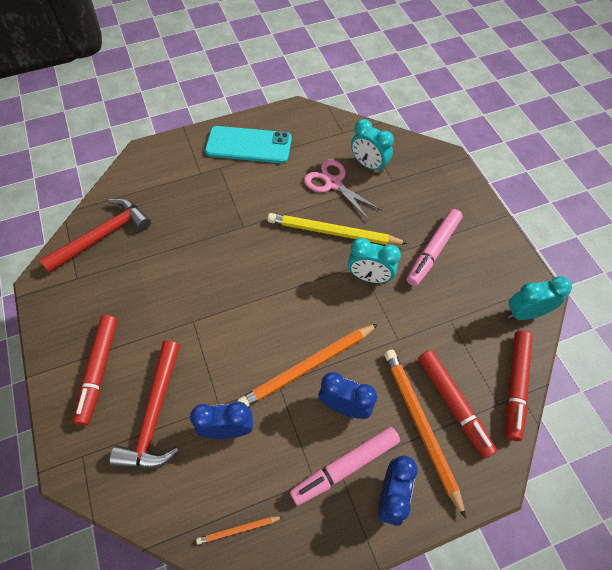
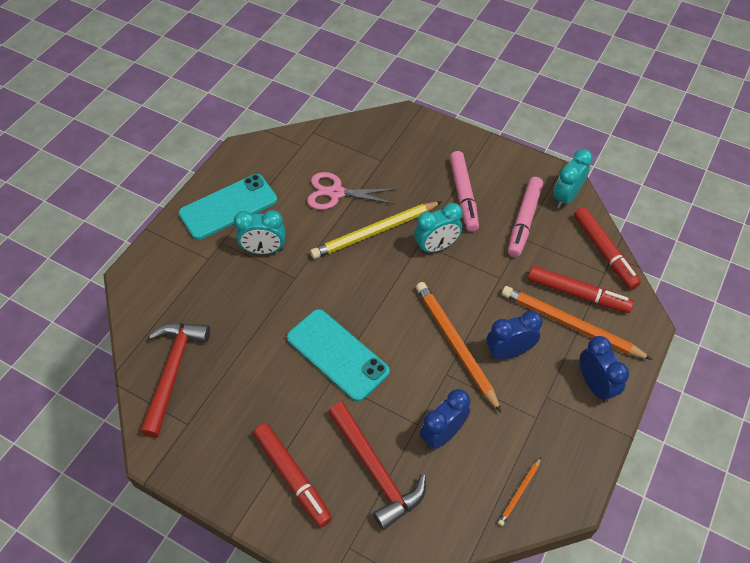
camera: 40 degrees left, 5 degrees down
orange pencil [237,324,378,407] -> orange pencil turned 135 degrees clockwise [416,282,501,412]
pink marker [290,427,400,506] -> pink marker moved to [508,177,543,257]
turquoise clock [351,119,394,173] -> turquoise clock moved to [234,210,285,254]
none -> turquoise phone [287,309,390,402]

